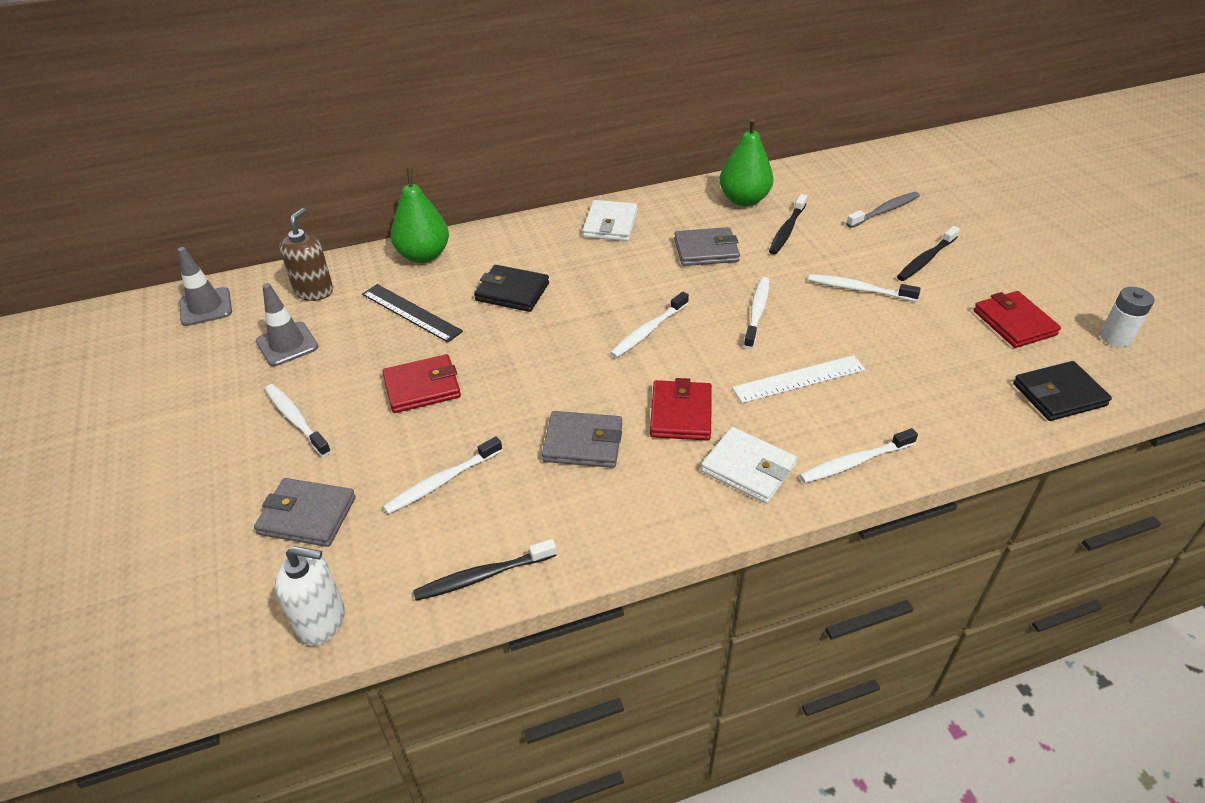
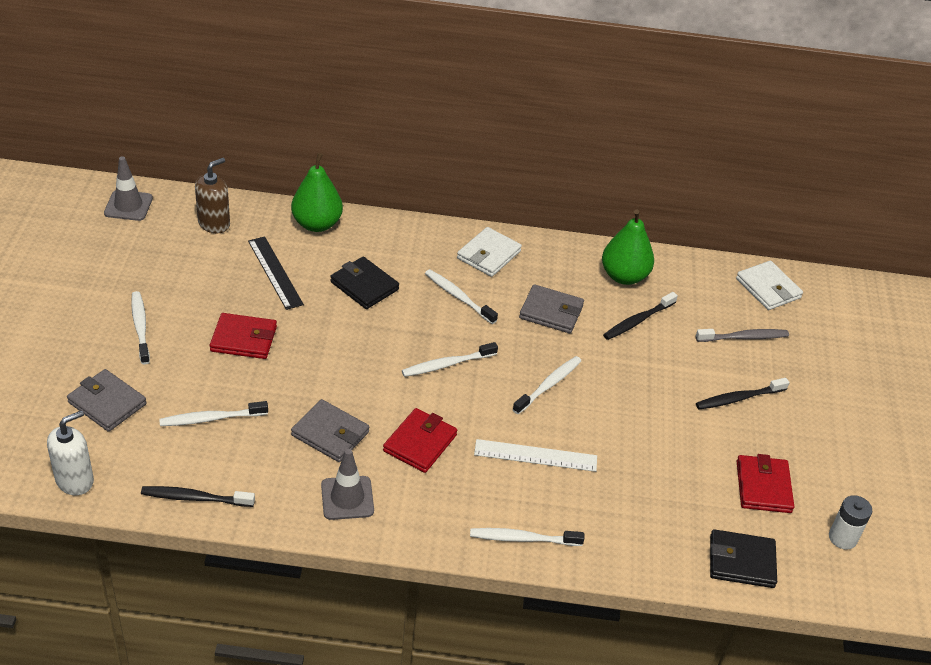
camera: 20 degrees right, 0 degrees up
grey traffic cone [256,283,319,366] -> grey traffic cone moved to [321,449,374,520]
white soap dispenser [275,546,345,646] -> white soap dispenser turned 75 degrees counterclockwise [47,410,94,495]
white wallet [701,427,797,503] -> white wallet moved to [736,261,803,310]
white toothbrush [808,274,920,302] -> white toothbrush moved to [425,269,498,324]

